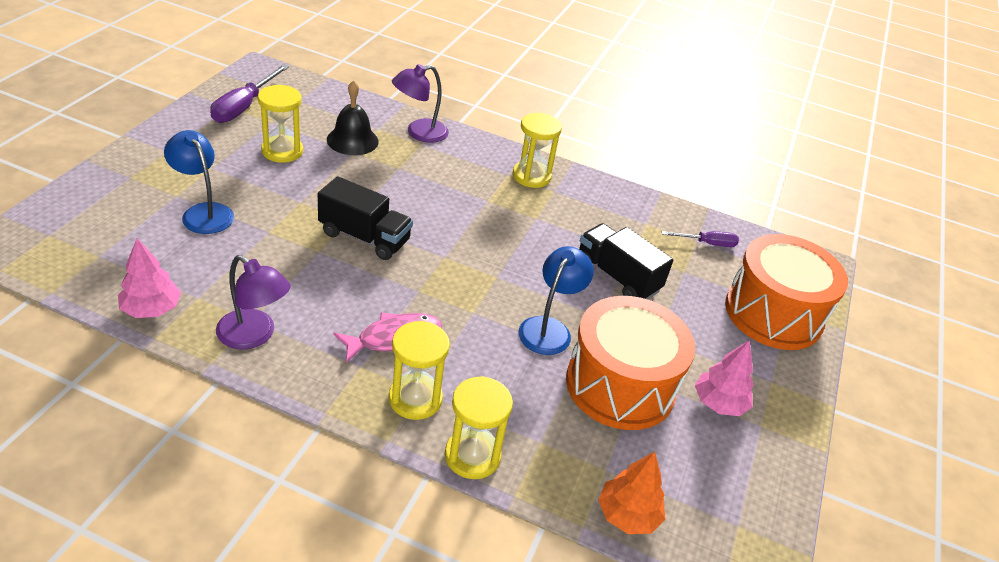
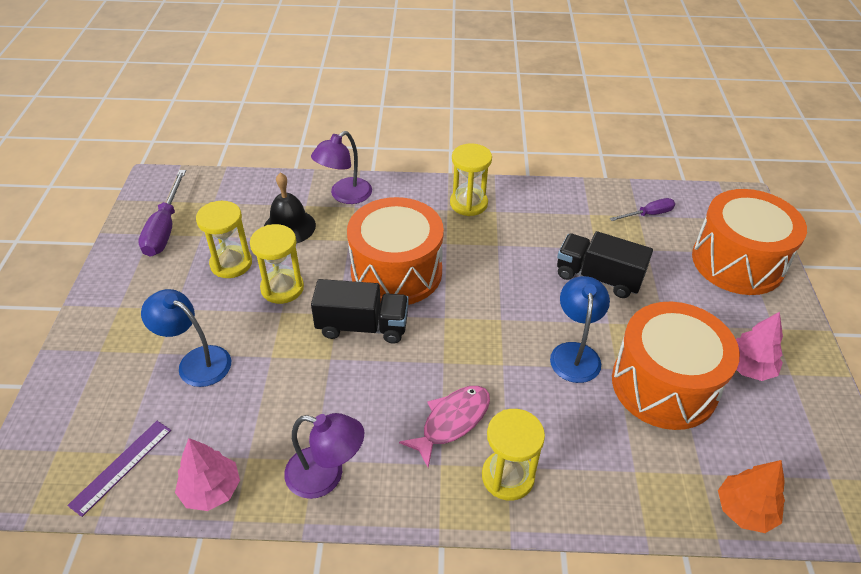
camera: 15 degrees left, 5 degrees up
yellow hourglass [445,376,513,479] -> yellow hourglass moved to [250,224,304,304]
none -> purple ruler [67,421,171,517]
none -> orange drum [347,197,444,305]

